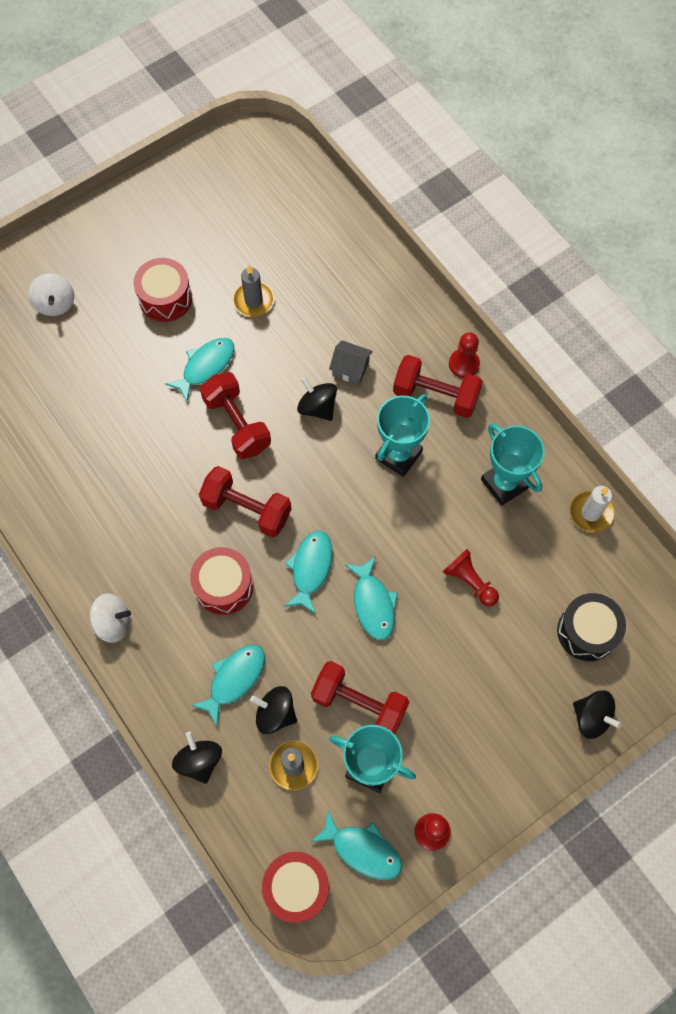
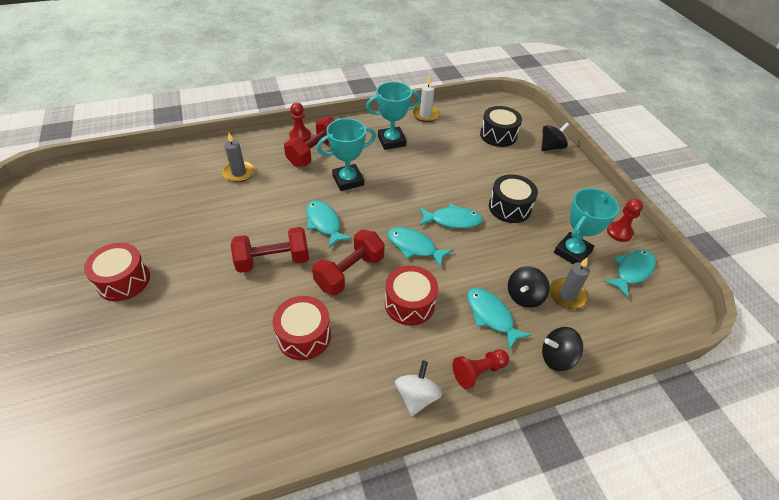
camera: 75 degrees left, 20 degrees down
white spinning top [28,273,74,316] -> none
turquoise fish [165,338,234,402] -> turquoise fish moved to [306,200,352,248]
grey candle [233,265,274,317] -> grey candle moved to [222,133,255,182]
red drum [262,852,329,923] -> red drum moved to [273,296,331,360]
black spinning top [297,377,337,421] -> none
red dumbbell [311,661,409,734] -> none
grey house [329,340,373,385] -> none
turquoise trophy [375,394,430,477] -> turquoise trophy turned 75 degrees counterclockwise [317,118,376,191]
red pawn [443,549,499,607] -> red pawn moved to [452,349,509,389]
none -> black drum [489,174,538,223]

